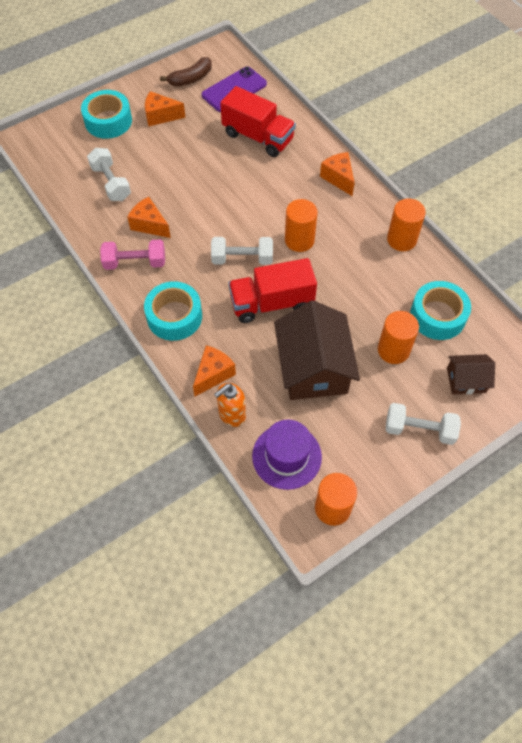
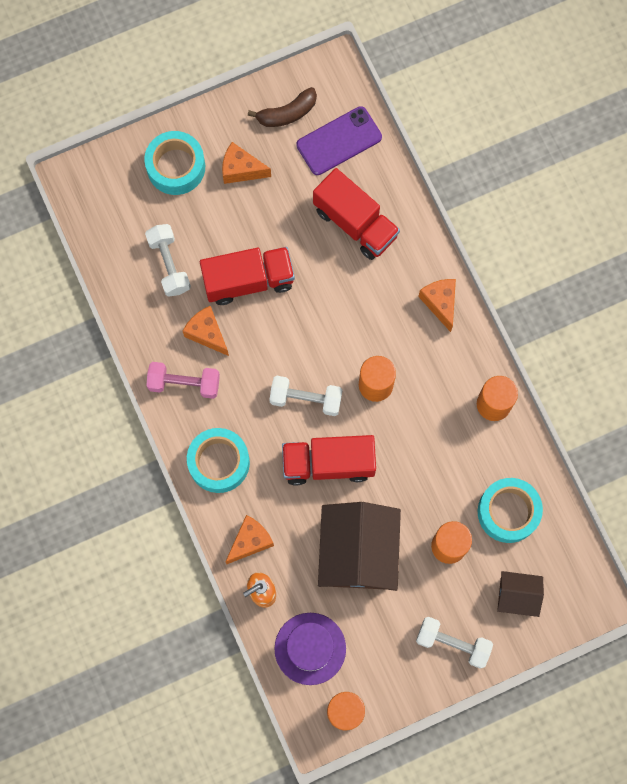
camera: 10 degrees right, 15 degrees up
none -> red truck [200,247,295,305]

